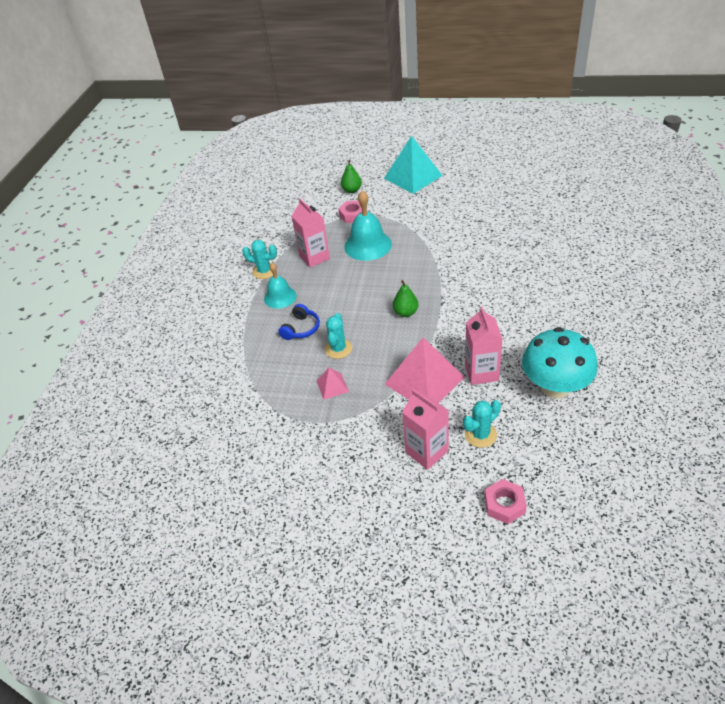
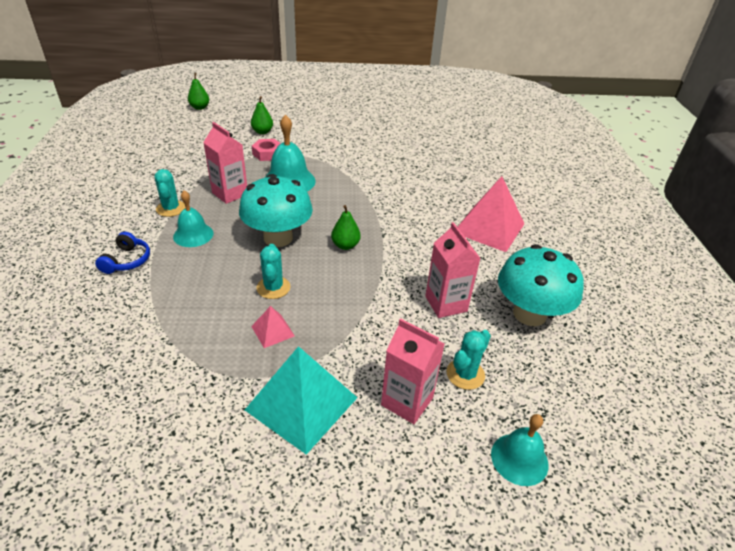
camera: 20 degrees left, 5 degrees down
turquoise cactus [242,240,277,279] -> turquoise cactus turned 75 degrees clockwise [154,169,186,217]
blue headphones [278,304,320,340] -> blue headphones moved to [95,232,150,274]
turquoise pyramid [384,136,443,194] -> turquoise pyramid moved to [245,346,357,455]
pink pyramid [385,338,465,403] -> pink pyramid moved to [458,176,524,252]
pink nut [485,479,527,524] -> turquoise bell [491,414,548,486]
none -> green pear [188,73,209,110]
none -> turquoise mushroom [239,174,313,247]

